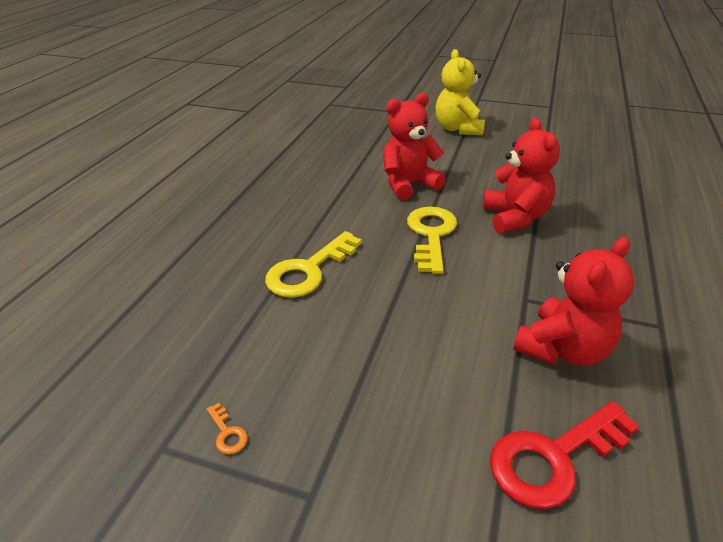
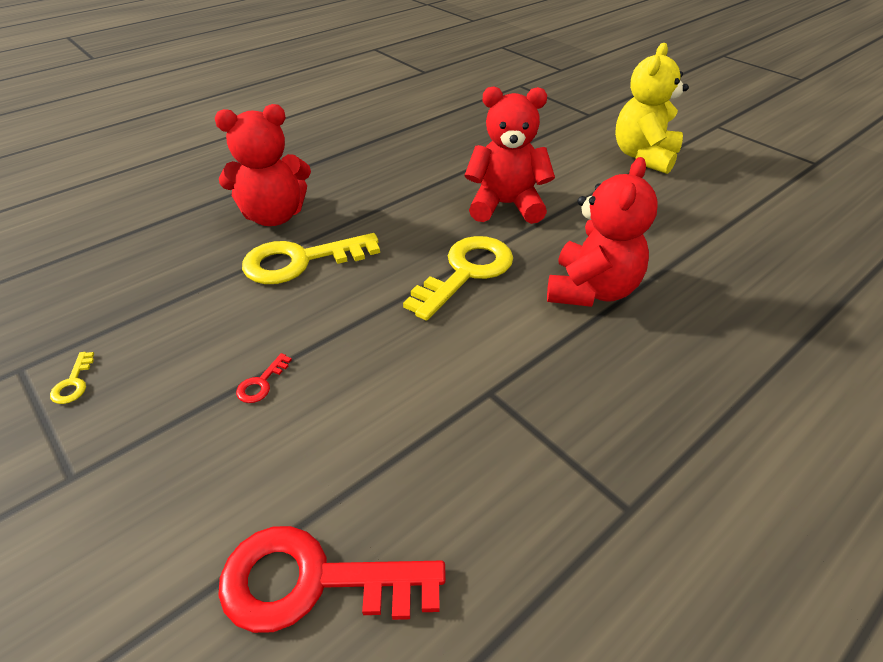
camera: 30 degrees right, 5 degrees up
orange key [207,403,248,454] -> yellow key [50,352,94,404]
red teddy bear [513,237,634,366] -> red teddy bear moved to [215,104,311,226]
none -> red key [236,353,292,403]

